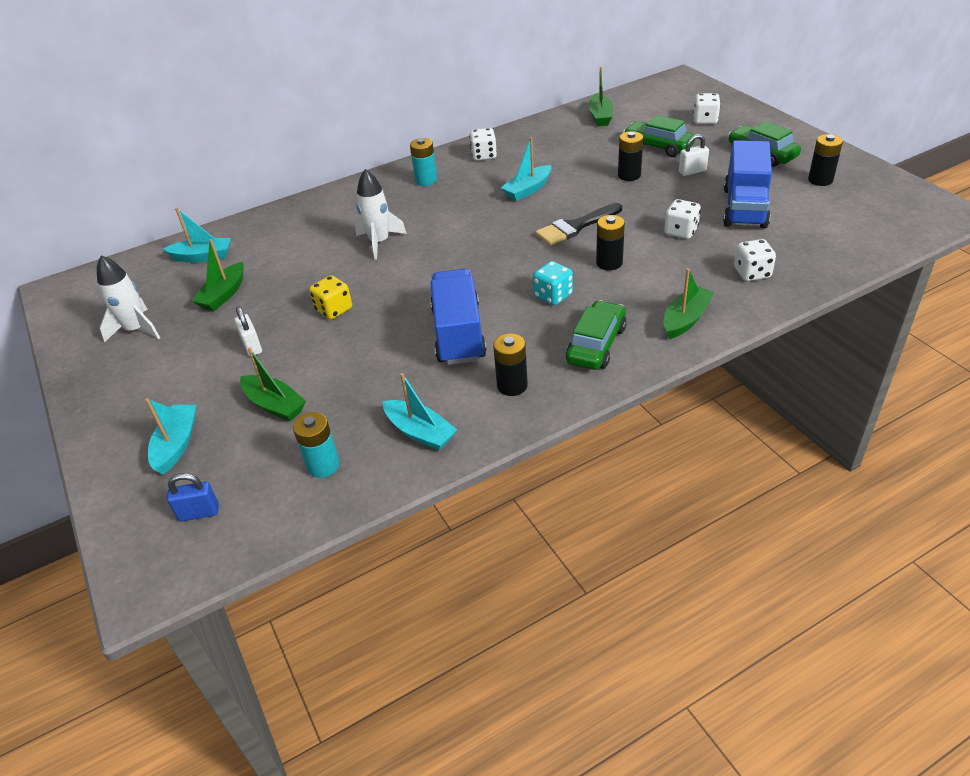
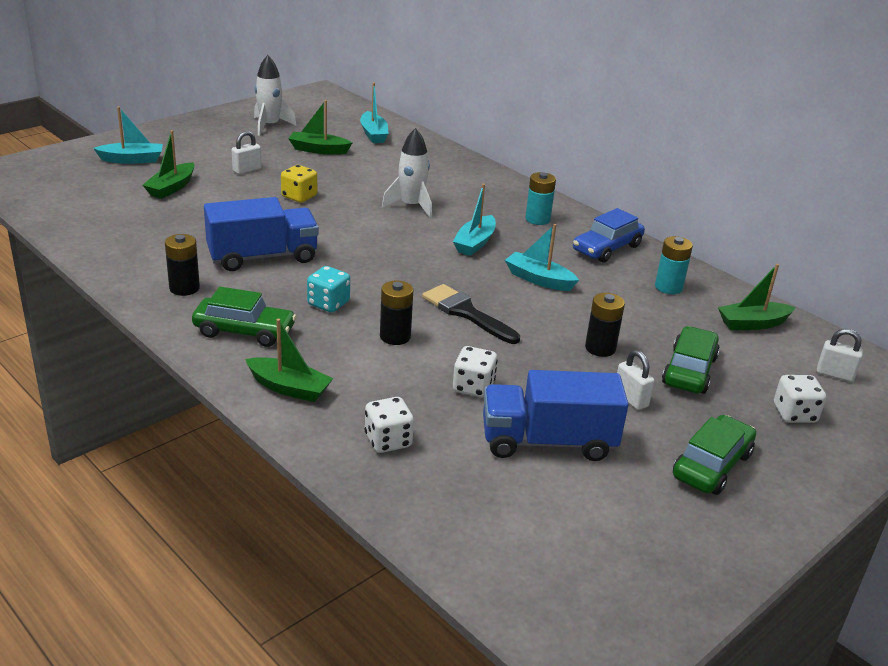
camera: 70 degrees right, 10 degrees down
blue padlock [167,473,219,522] -> none
turquoise battery [293,412,340,478] -> turquoise battery moved to [655,236,693,294]
turquoise boat [383,373,457,451] -> turquoise boat moved to [453,184,496,256]
white dice [469,128,497,161] -> blue car [573,208,645,263]
black battery [808,134,843,186] -> none
none -> white padlock [817,329,863,382]

